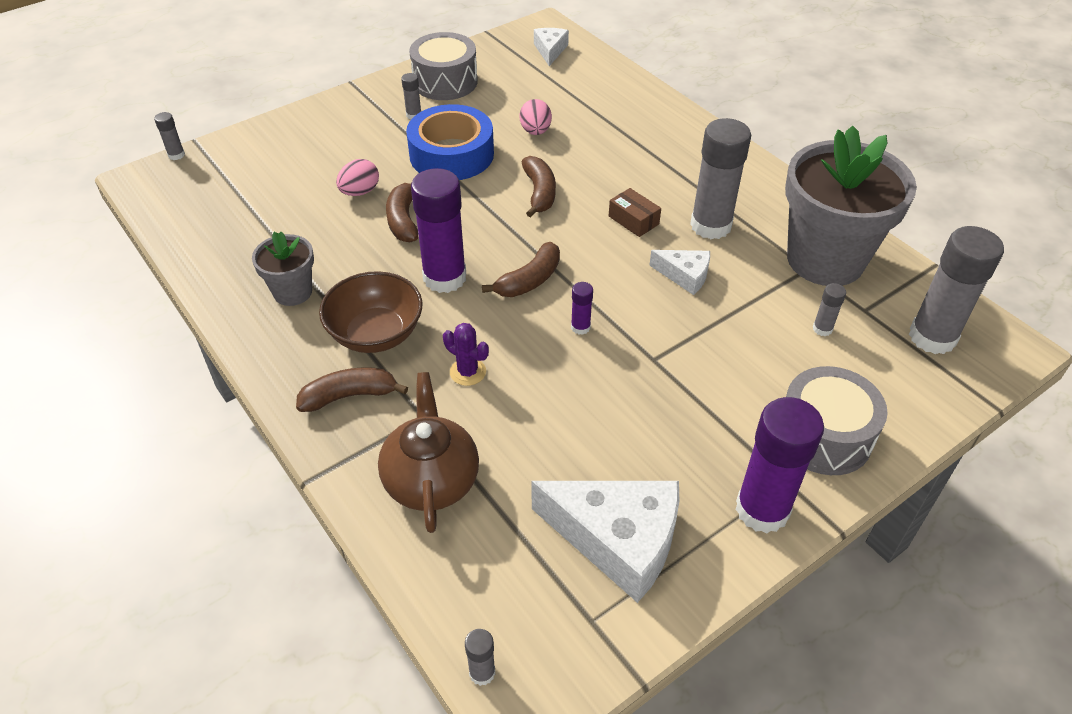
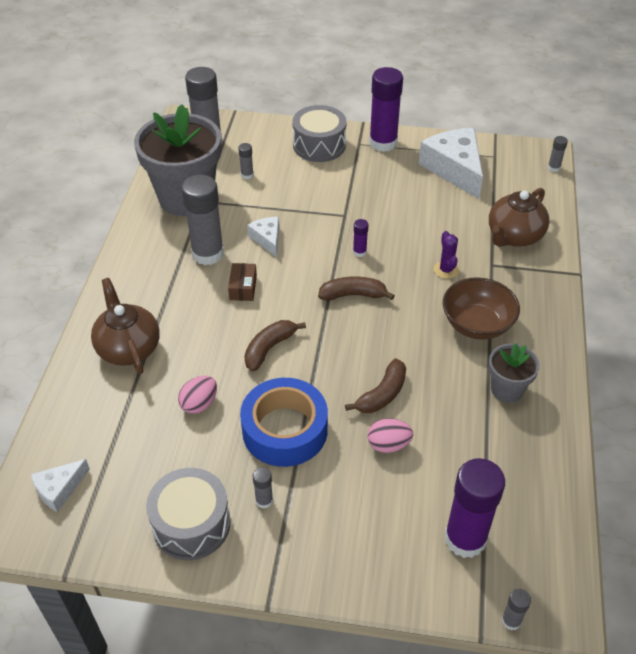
camera: 135 degrees left, 0 degrees up
brown banana [296,367,408,412] -> none
purple glue stick [411,168,466,293] -> purple glue stick moved to [444,458,505,558]
none -> brown teapot [91,278,160,374]

